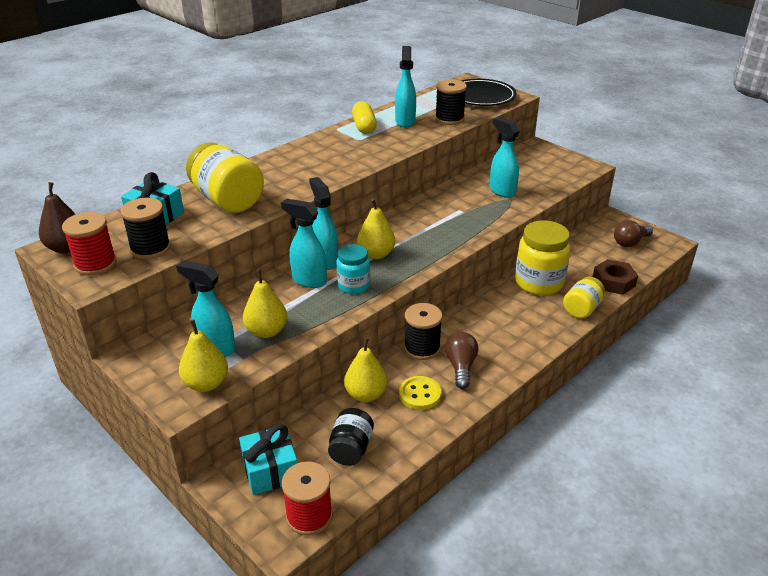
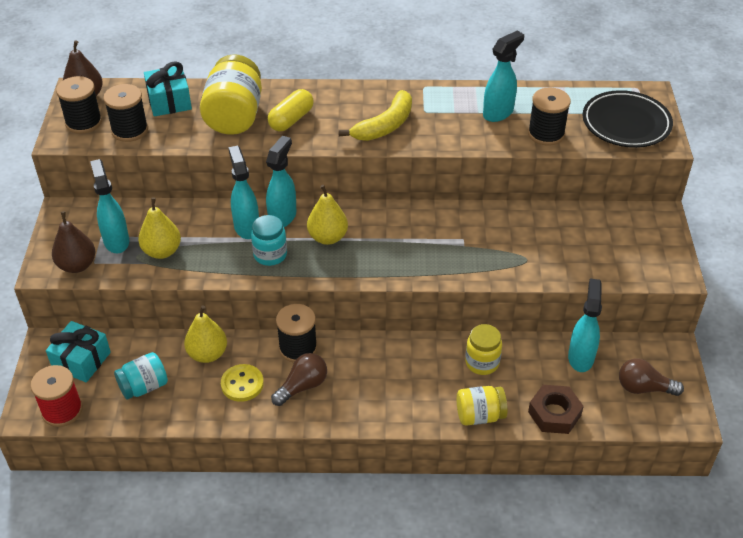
camera: 45 degrees right, 10 degrees up
red spool [62,212,117,276] -> black spool [56,76,102,134]
yellow pear [179,319,228,392] -> brown pear [52,211,95,273]
black jar [328,408,374,466] -> turquoise jar [114,352,168,399]
yellow capsule [352,101,377,134] -> yellow capsule moved to [268,89,314,131]
turquoise spray bottle [490,117,520,198] -> turquoise spray bottle moved to [568,279,602,372]
yellow jar [515,220,570,295] -> yellow jar [465,324,502,375], size x0.59
none -> yellow banana [338,90,412,141]

